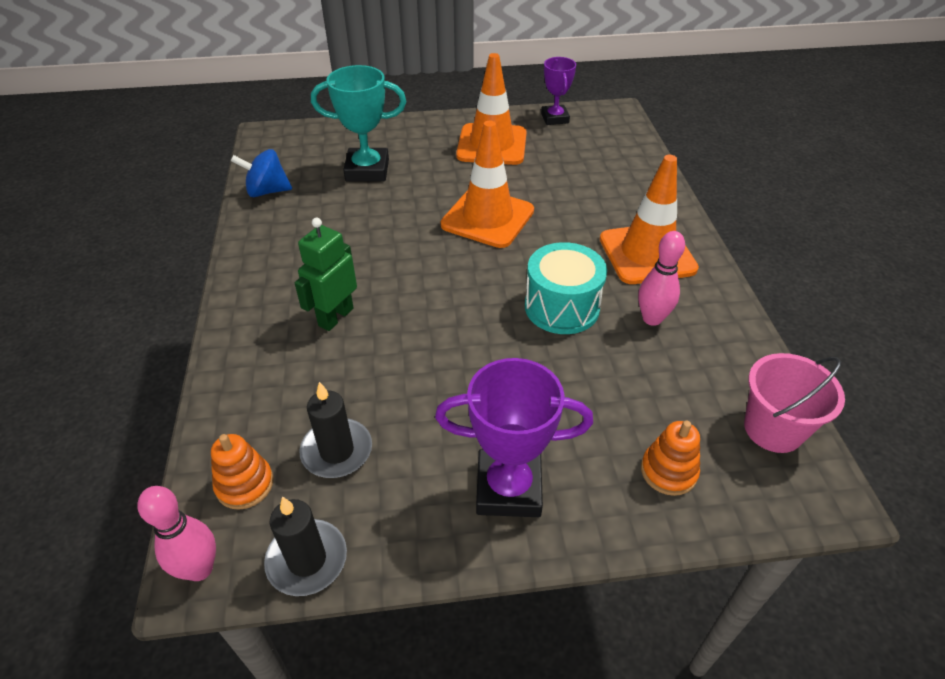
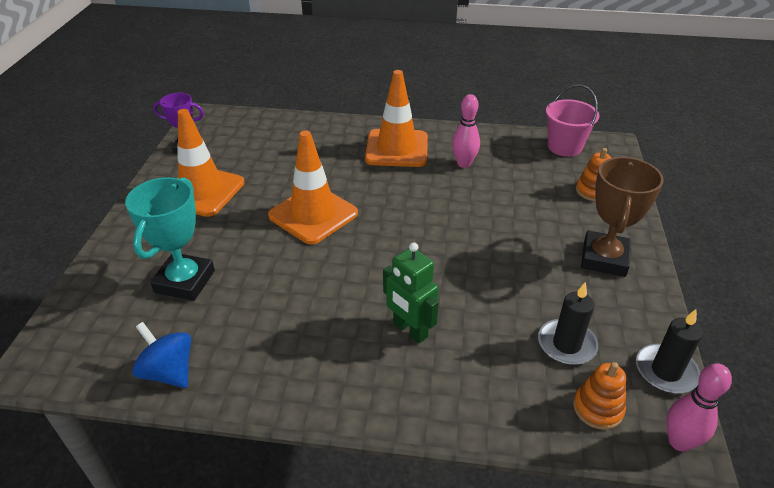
camera: 75 degrees left, 5 degrees down
blue spinning top [231,149,292,197] -> blue spinning top turned 120 degrees clockwise [132,322,191,388]
purple trophy [435,358,593,517] -> brown trophy [581,157,664,277]
turquoise drum [525,242,607,334] -> none

